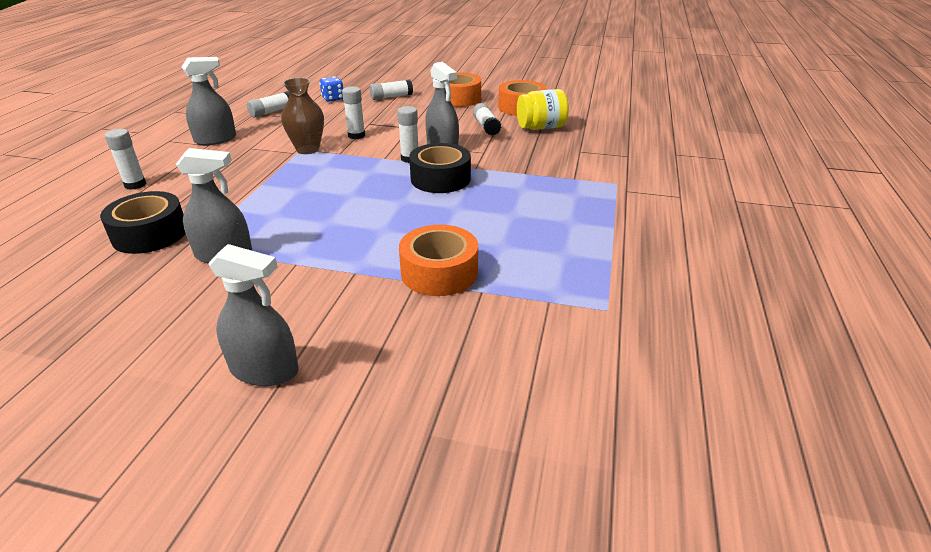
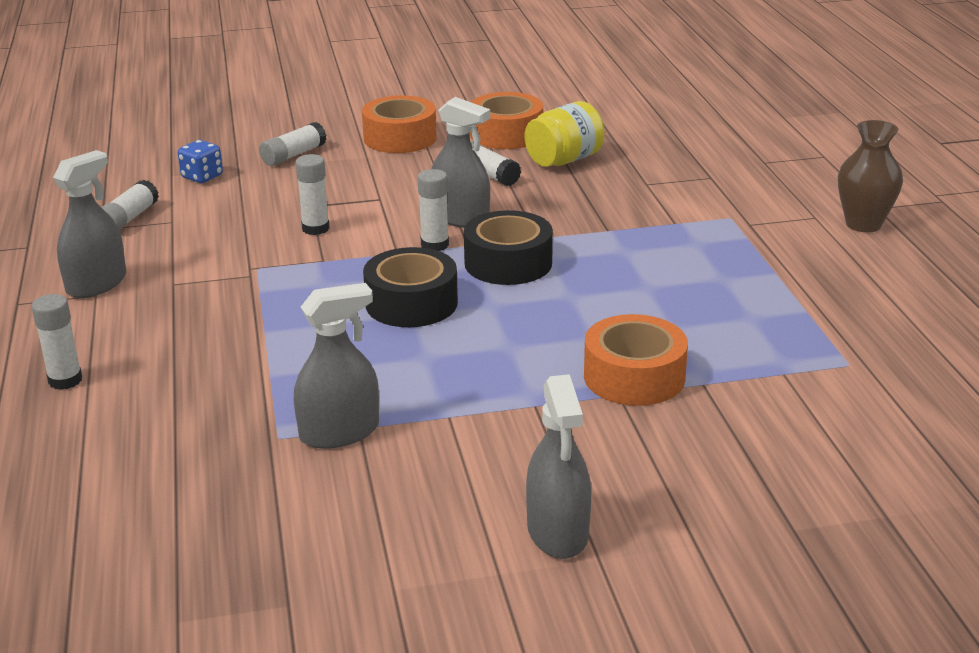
camera: 25 degrees left, 5 degrees down
black tape [100,191,185,254] -> black tape moved to [363,247,458,327]
grey spray bottle [208,244,298,386] -> grey spray bottle turned 90 degrees clockwise [526,374,591,559]
brown vase [281,78,324,154] -> brown vase moved to [838,120,903,232]

